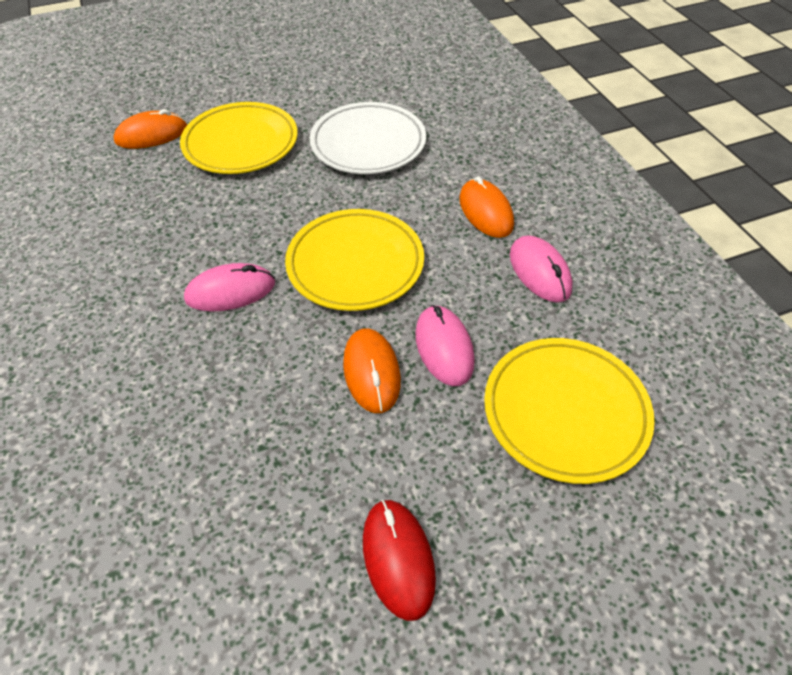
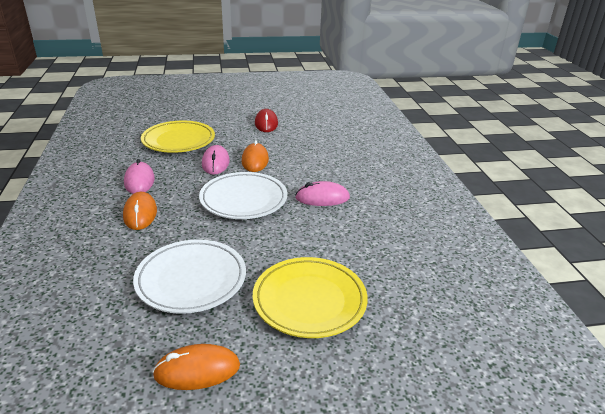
camera: 170 degrees left, 20 degrees down
orange mouse [114,109,187,149] -> orange mouse moved to [152,344,240,390]
yellow plate [285,209,424,311] -> white plate [199,172,287,219]

